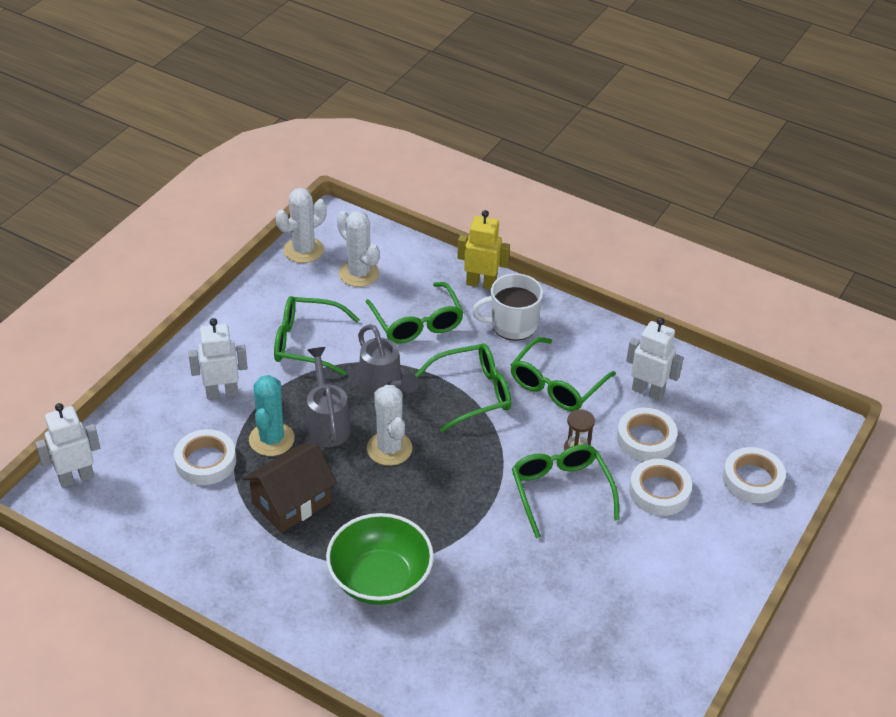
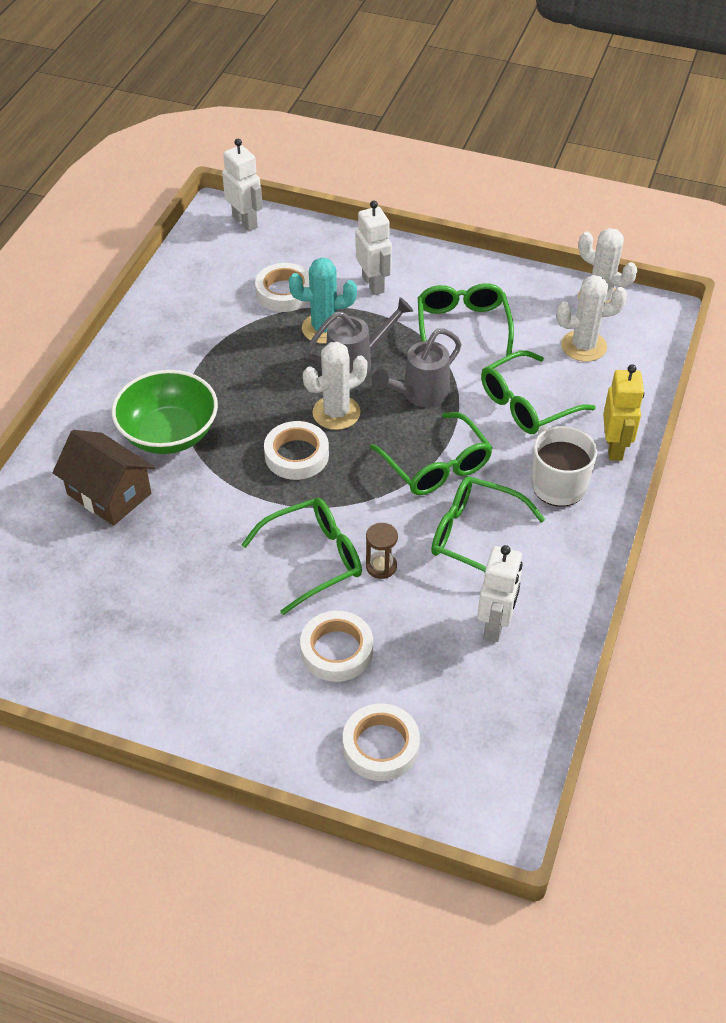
camera: 80 degrees right, 5 degrees up
brown house [242,443,337,533] -> brown house moved to [52,430,155,526]
white cactus [337,211,380,287] -> white cactus turned 45 degrees clockwise [556,275,627,362]
white tape [617,408,678,461] -> white tape moved to [264,421,329,480]

